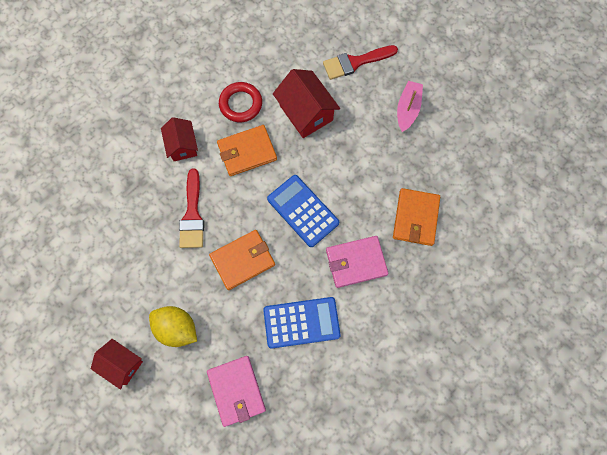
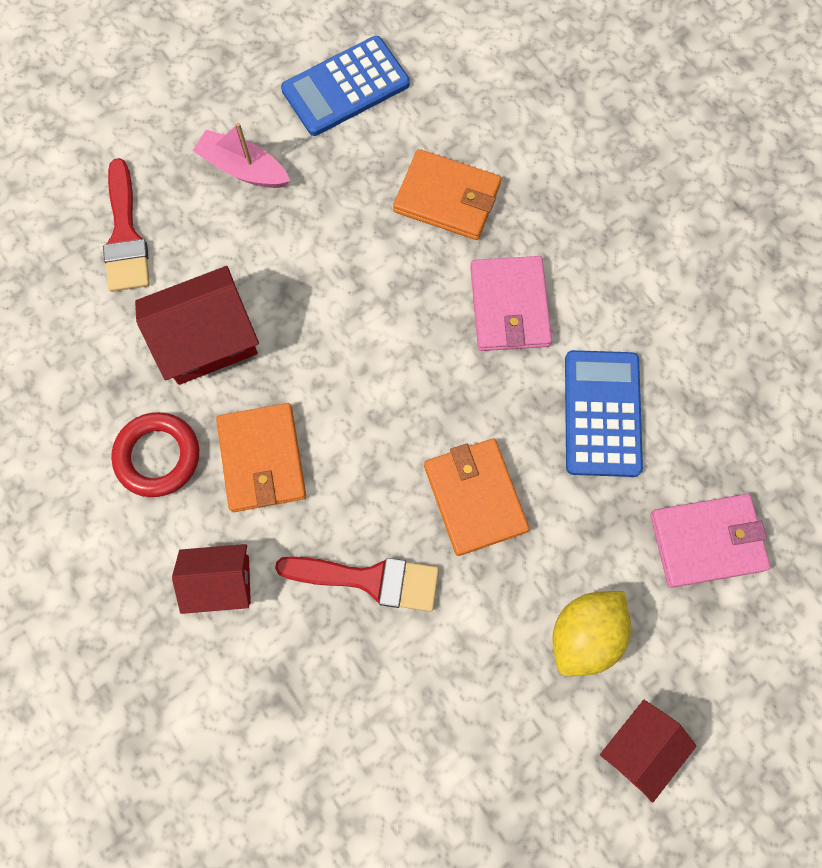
camera: 80 degrees left, 0 degrees up
blue calculator [267,175,339,247] -> blue calculator moved to [281,36,410,136]

